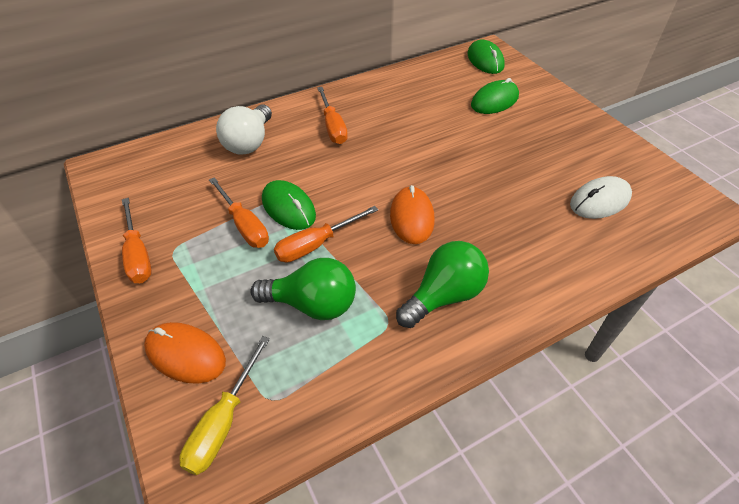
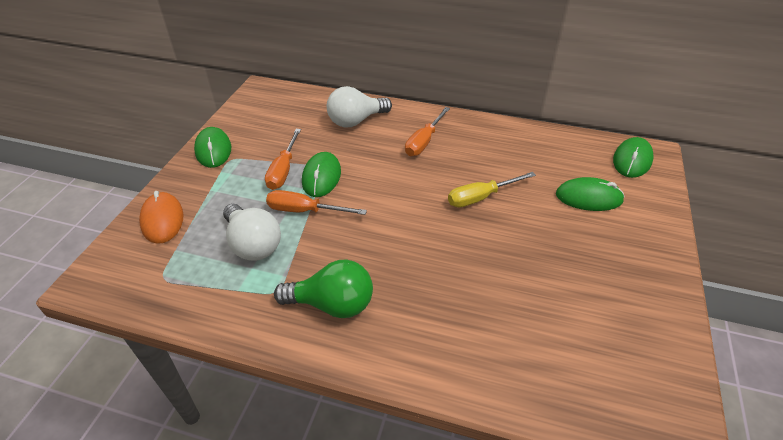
camera: 45 degrees right, 5 degrees down
orange screwdriver [122,198,152,283] -> green mouse [194,127,231,168]
yellow screwdriver [179,336,270,475] -> yellow screwdriver moved to [448,172,536,207]
green light bulb [251,258,356,320] -> white light bulb [223,204,281,261]
orange mouse [390,185,435,244] -> none
white mouse [570,176,632,219] -> none

